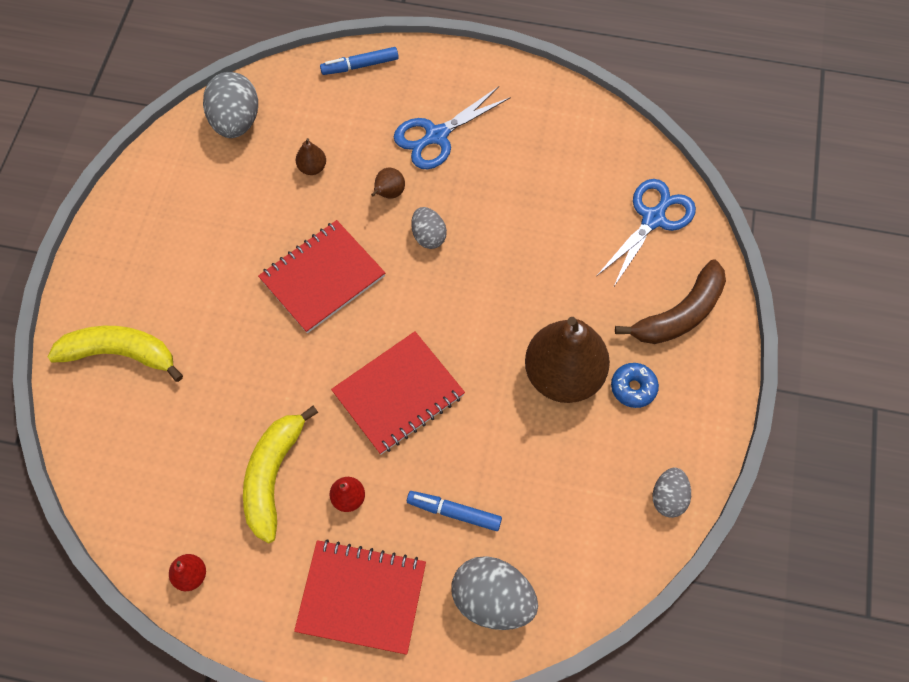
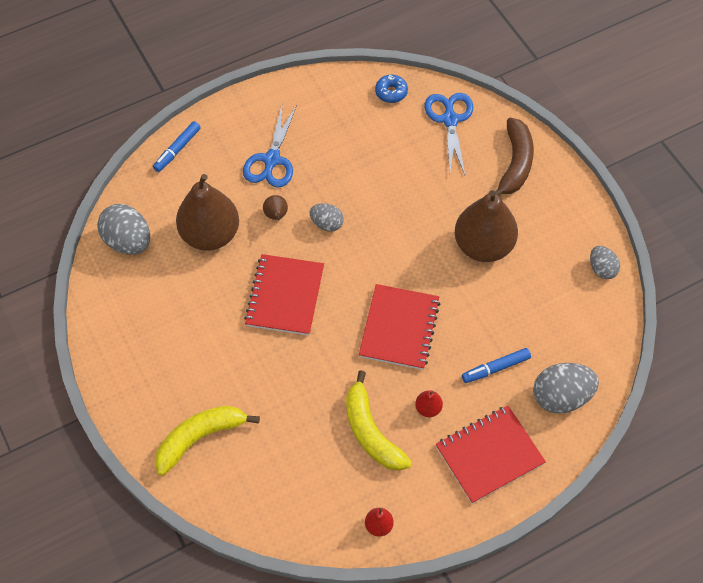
camera: 40 degrees left, 5 degrees down
brown pear [296,138,326,175] -> brown pear [176,174,239,251], size x2.46
blue donut [611,363,659,408] -> blue donut moved to [375,75,408,103]

